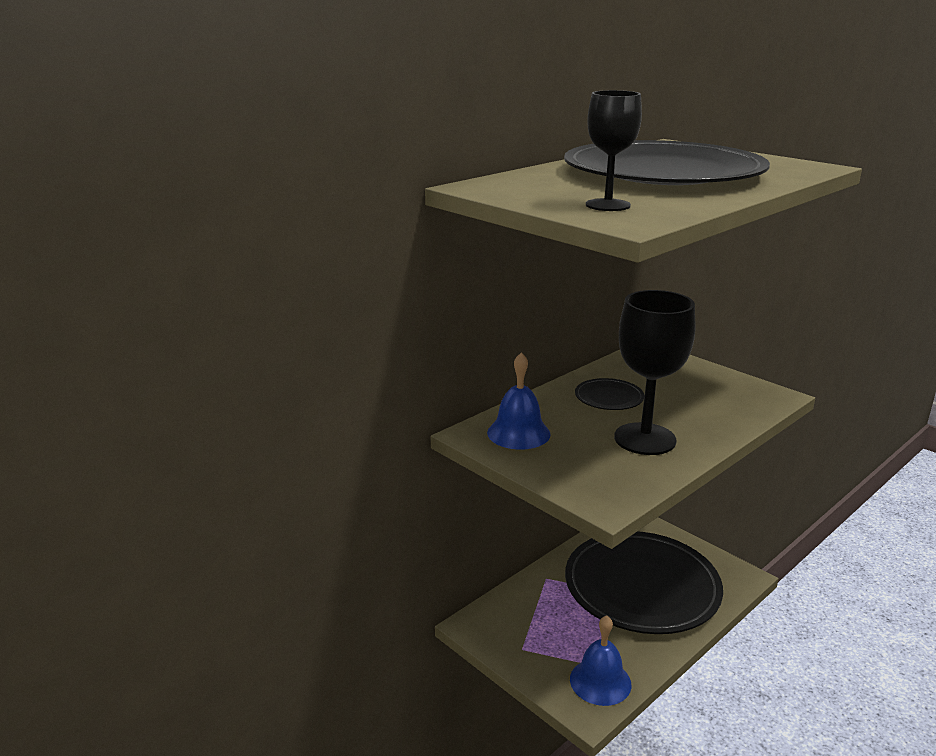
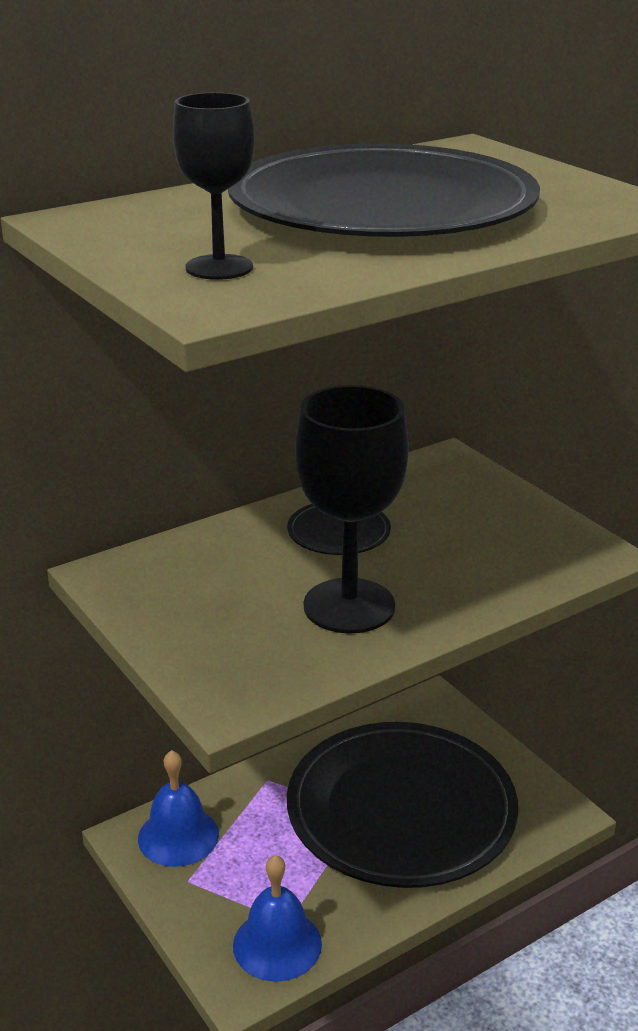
camera: 10 degrees right, 5 degrees up
blue bell [487,353,551,450] -> blue bell moved to [138,750,219,867]

